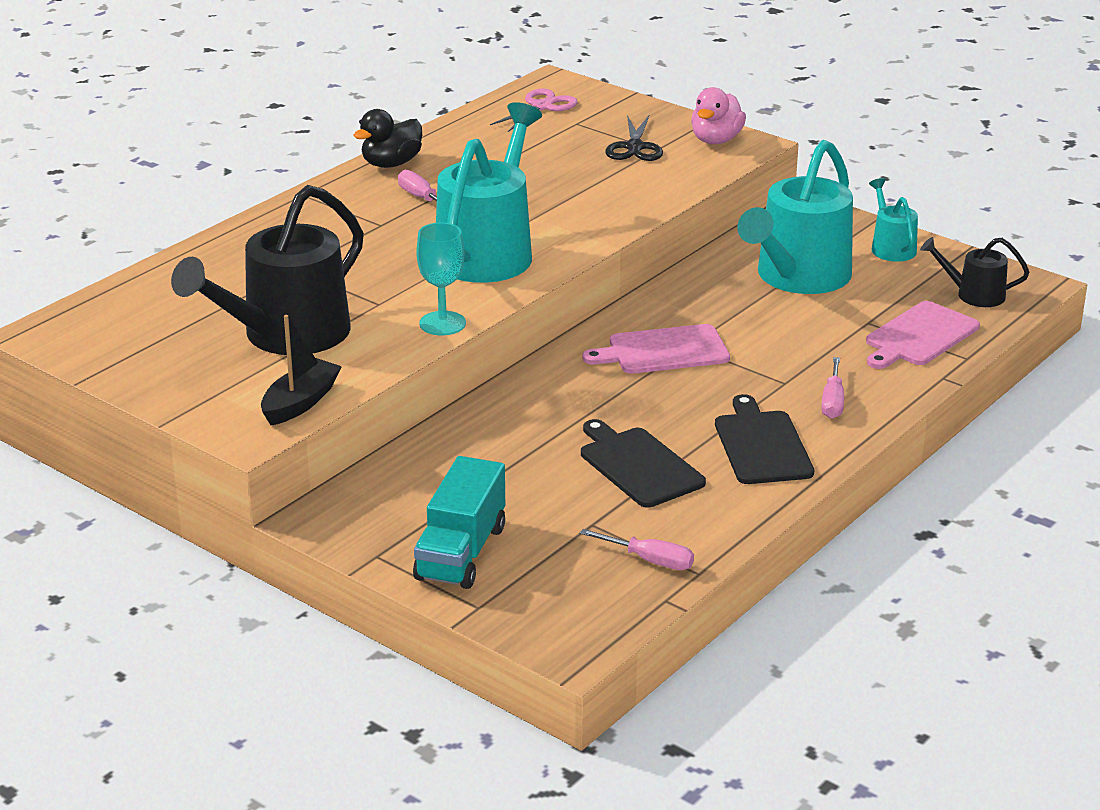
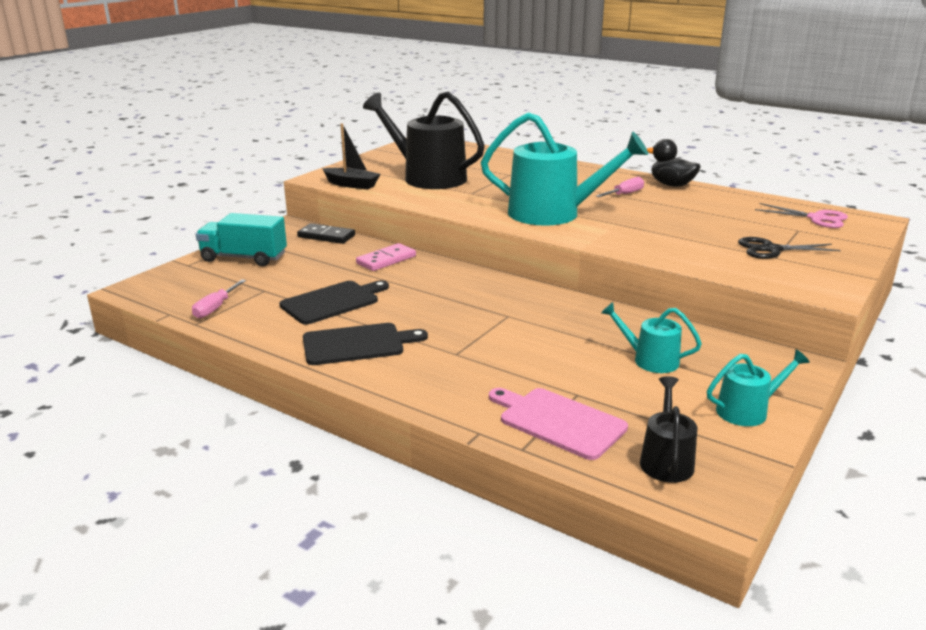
camera: 85 degrees right, 5 degrees down
turquoise goblet [416,223,466,335] -> none
pink cutting board [583,324,730,374] -> none
pink duck [691,87,746,144] -> none
turquoise watering can [737,140,853,294] -> turquoise watering can [601,302,702,373], size x0.49
pink screwdriver [821,357,844,419] -> none
none -> black domino [297,223,355,244]
none -> pink domino [356,243,416,271]

